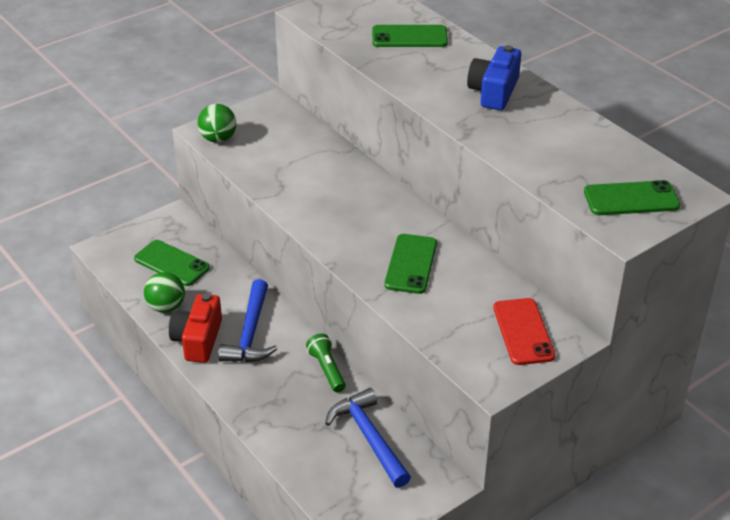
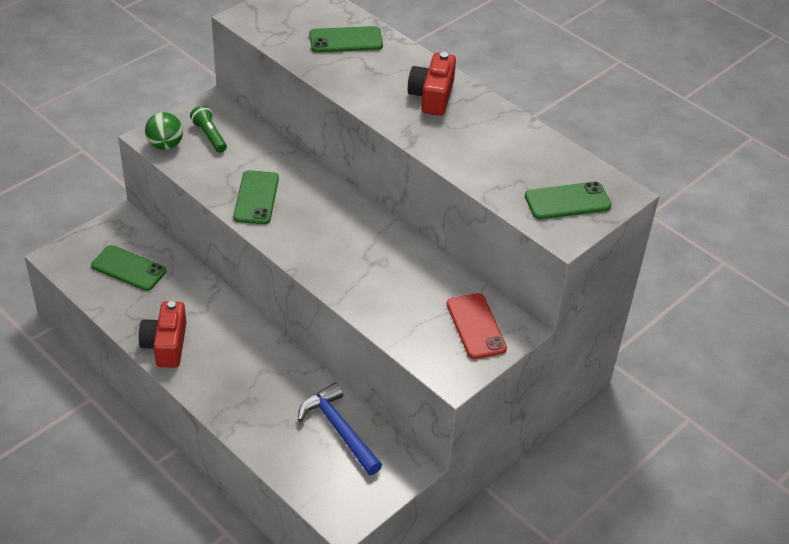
camera: 10 degrees left, 5 degrees up
green ball [144,272,185,313] -> none
blue hammer [218,279,277,362] -> none
green flashlight [306,334,346,392] -> green flashlight moved to [190,105,227,153]
green phone [384,234,437,294] -> green phone moved to [233,170,279,224]
blue camera [467,45,521,110] -> red camera [408,52,456,116]

